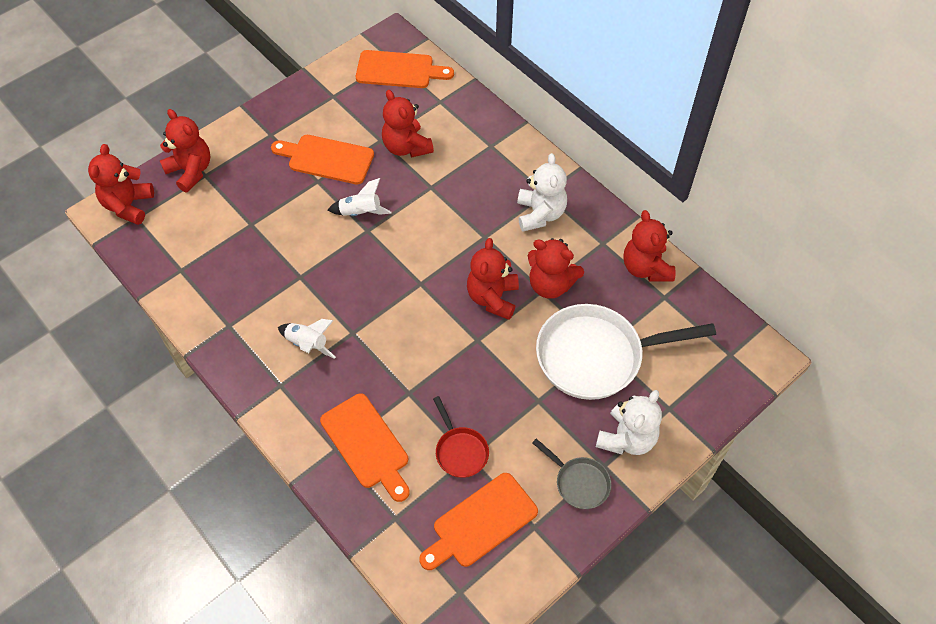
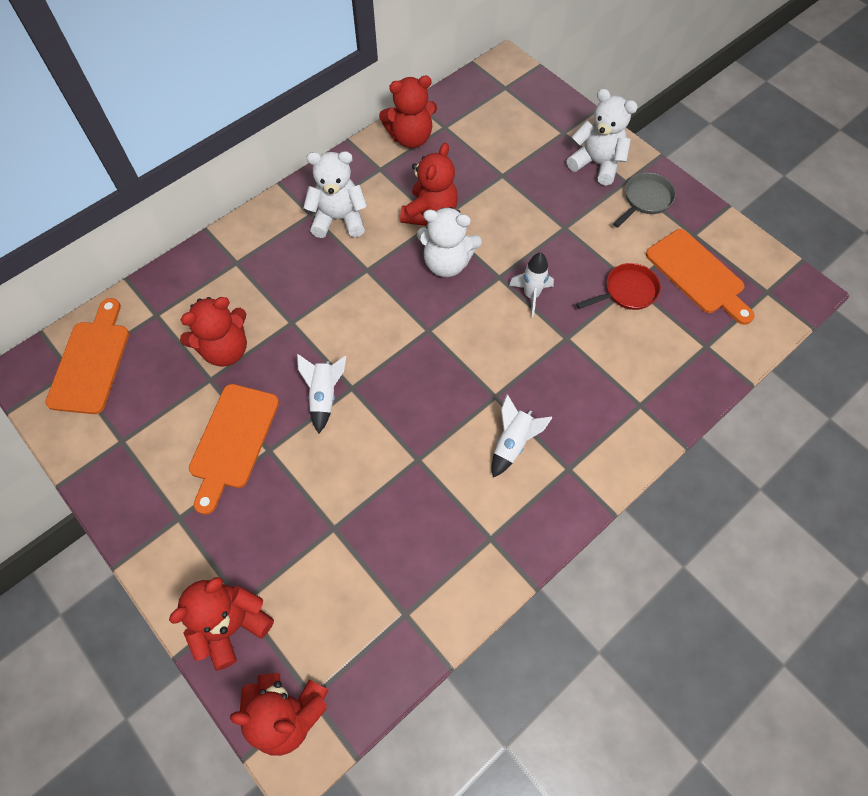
camera: 90 degrees left, 5 degrees up
orange cutting board [320,393,410,502] -> none
red teddy bear [467,238,519,320] -> white teddy bear [417,207,482,277]
white pan [536,304,716,400] -> none
none -> white rocket [509,253,554,317]

